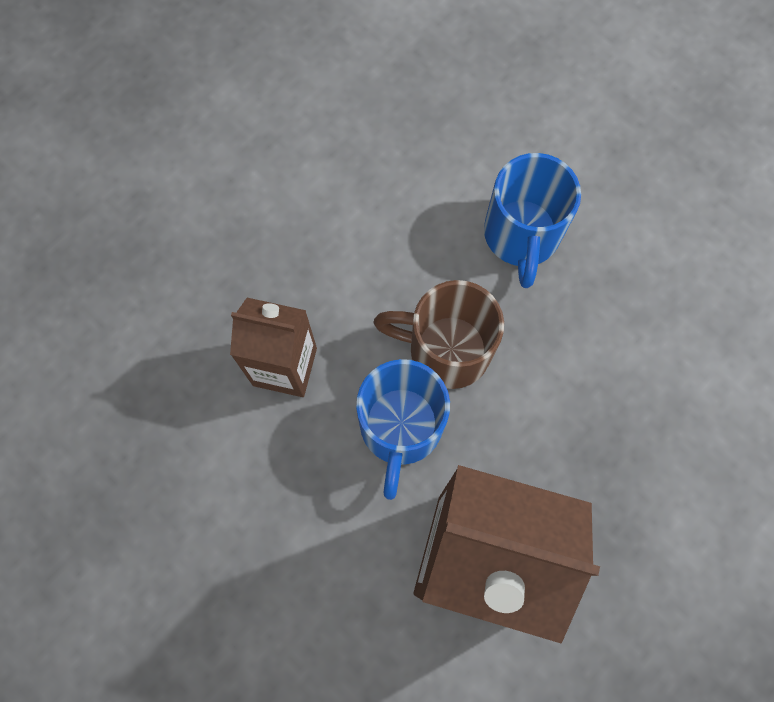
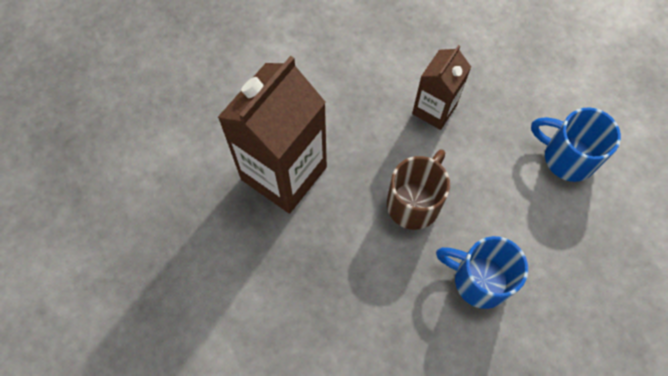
camera: 110 degrees right, 5 degrees down
blue mug [356,359,450,500] -> blue mug moved to [531,107,621,182]

